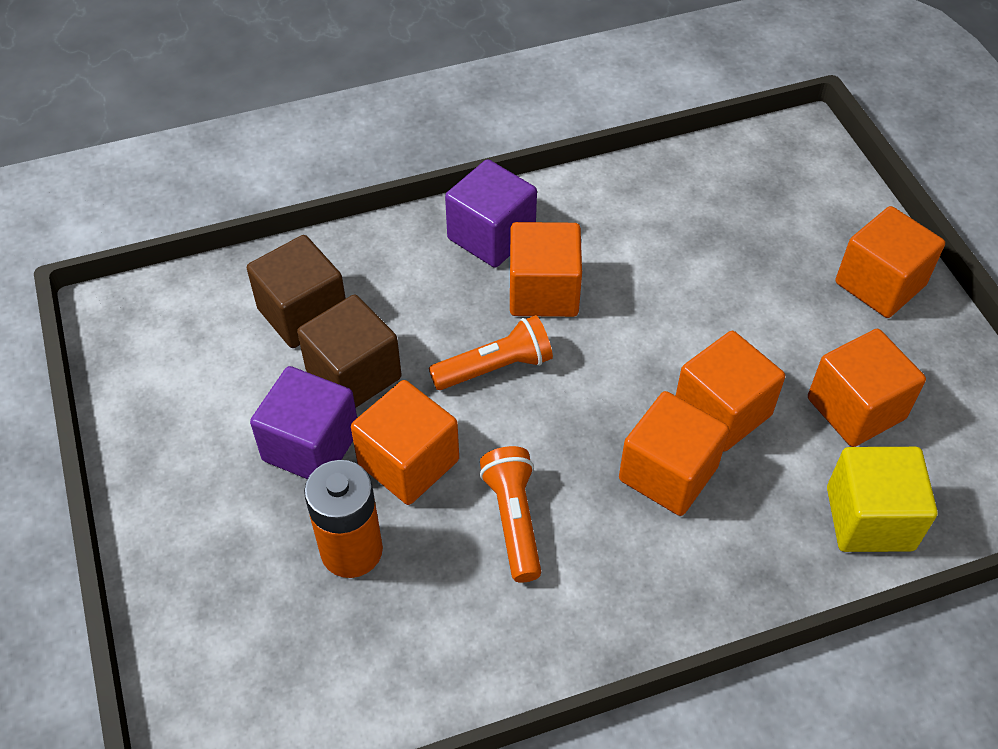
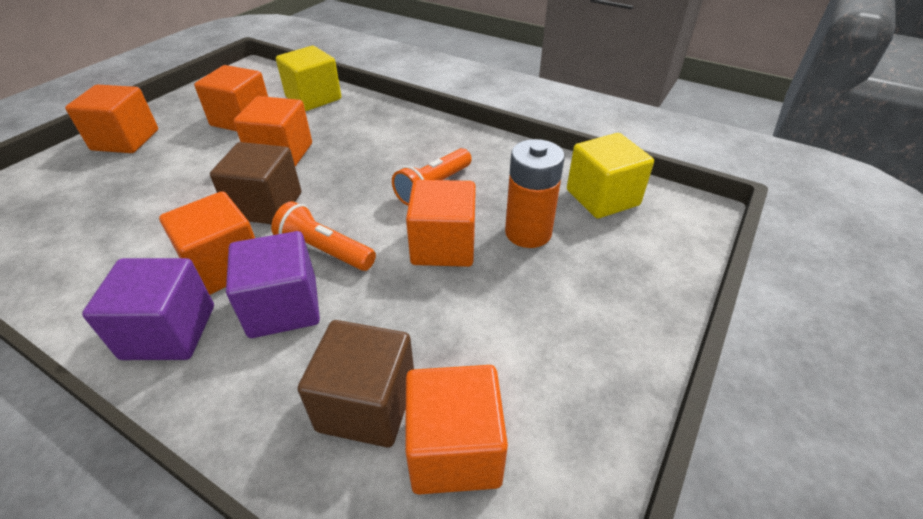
camera: 130 degrees left, 10 degrees down
purple cube [250,366,357,479] -> purple cube moved to [226,231,320,338]
brown cube [297,295,402,408] -> brown cube moved to [210,142,301,224]
orange cube [619,391,729,516] -> orange cube moved to [405,365,508,495]
none -> yellow cube [567,133,654,219]

